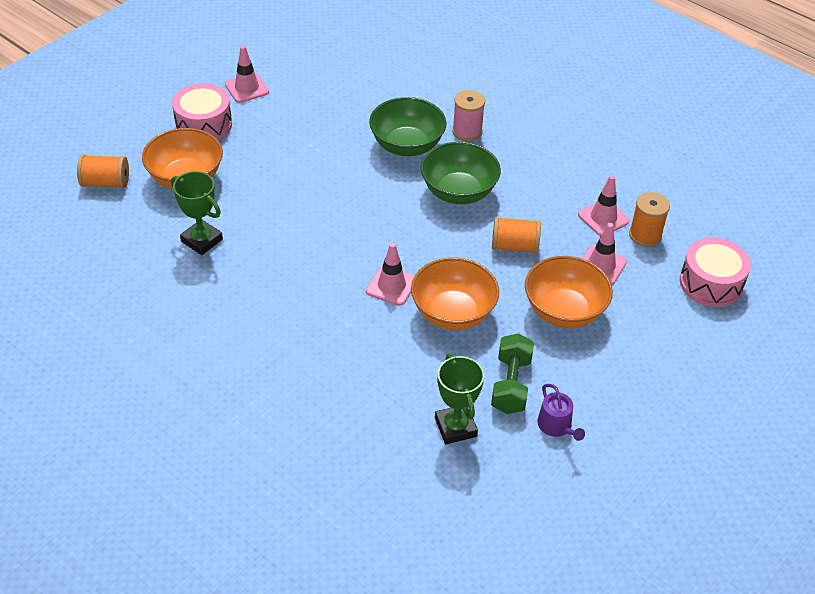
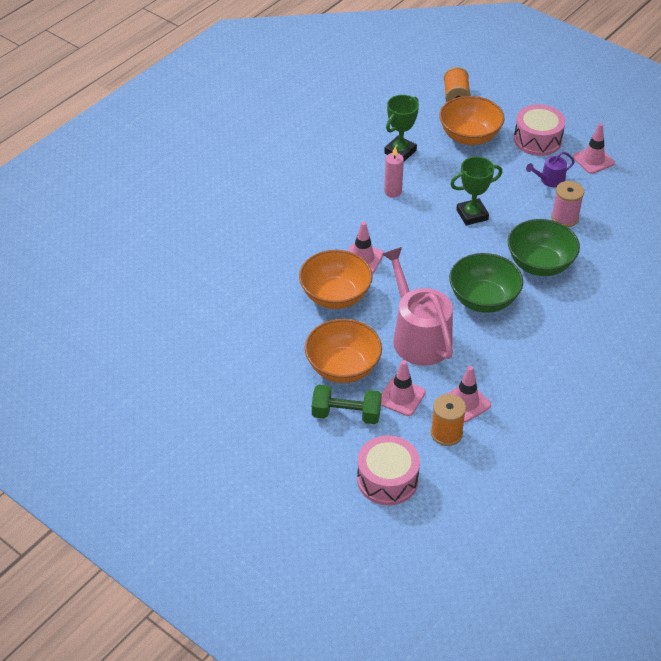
camera: 90 degrees right, 0 degrees up
green trophy [435,353,484,444] -> green trophy moved to [450,157,502,225]
pink spool [452,90,485,142] -> pink spool moved to [551,181,584,227]
green dumbbell [491,333,534,414] -> green dumbbell moved to [312,385,382,424]
orange spool [492,217,541,254] -> pink watering can [382,247,453,366]
purple watering can [537,384,585,441] -> purple watering can moved to [526,152,575,188]
none -> pink candle [384,146,404,197]

